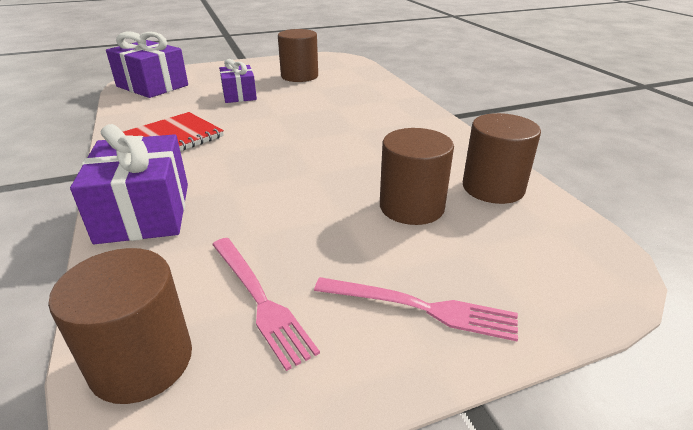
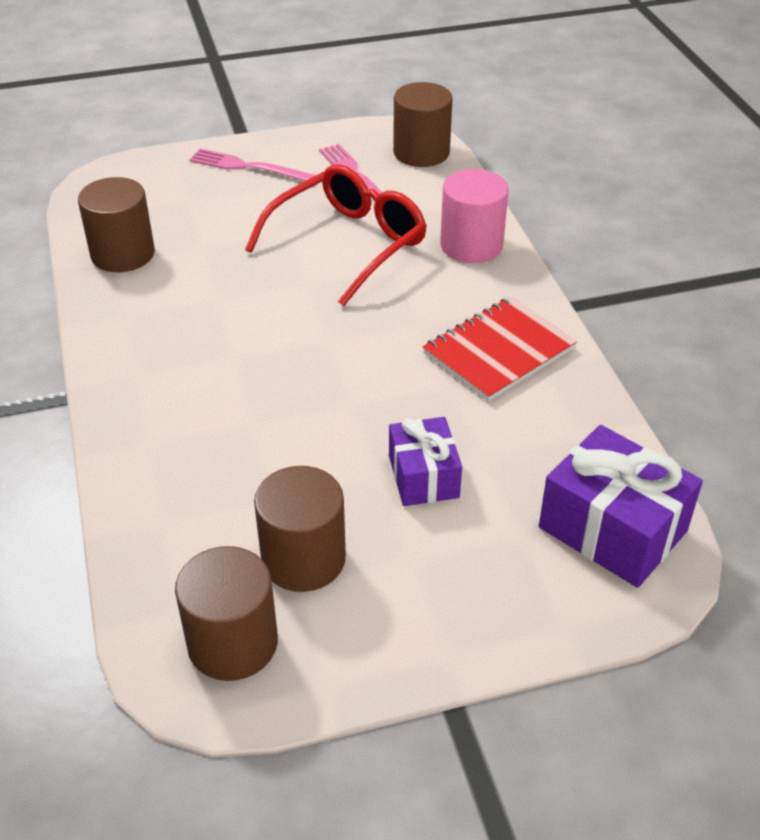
camera: 175 degrees left, 10 degrees up
purple gift [70,124,188,244] -> pink cylinder [440,169,509,263]
brown cylinder [380,128,454,225] -> brown cylinder moved to [175,546,278,681]
none -> red glasses [245,164,427,306]

